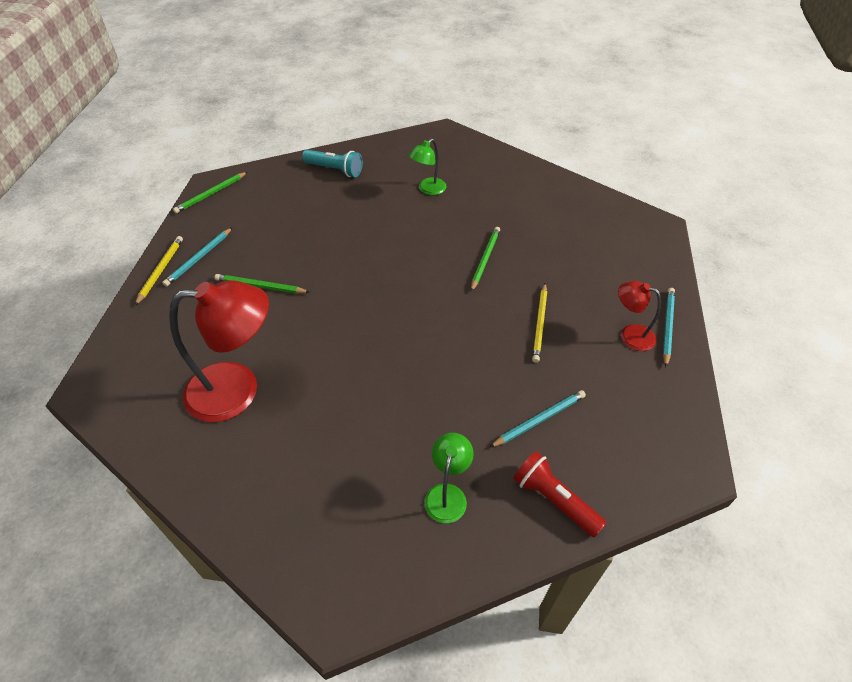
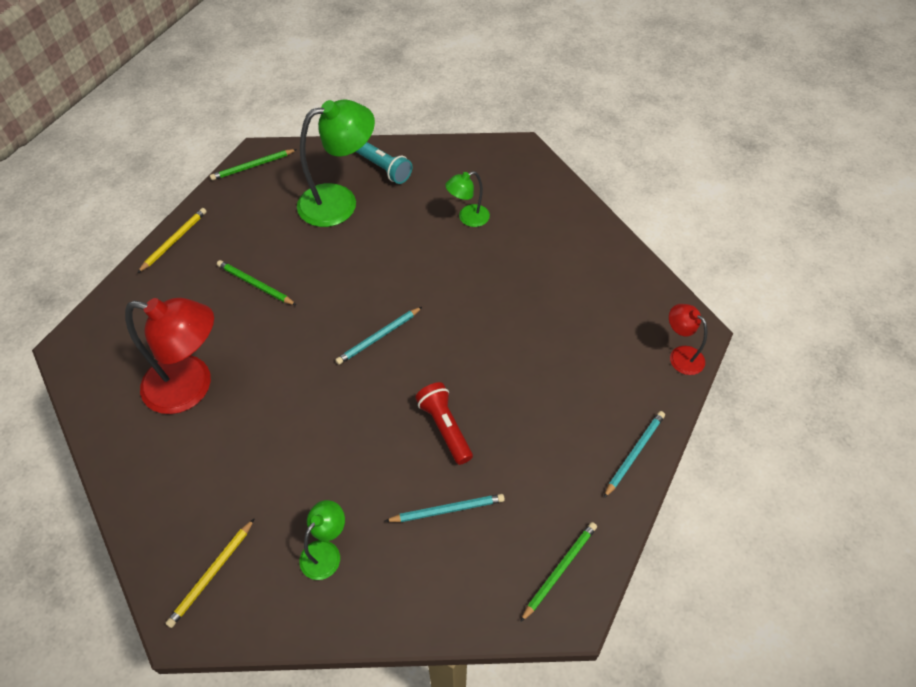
camera: 20 degrees right, 5 degrees up
turquoise pencil [162,227,233,287] -> turquoise pencil moved to [335,307,422,365]
green pencil [471,227,500,292] -> green pencil moved to [520,522,597,622]
red flashlight [513,451,606,538] -> red flashlight moved to [415,382,473,465]
yellow pencil [532,283,547,363] -> yellow pencil moved to [165,519,254,628]
red lamp [618,281,661,351] -> red lamp moved to [669,304,707,375]
none -> green lamp [297,100,375,227]

